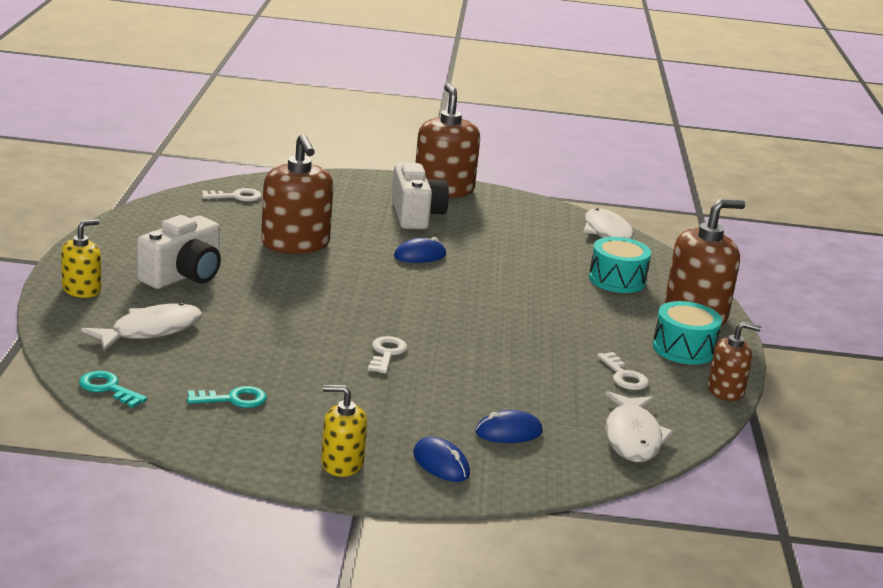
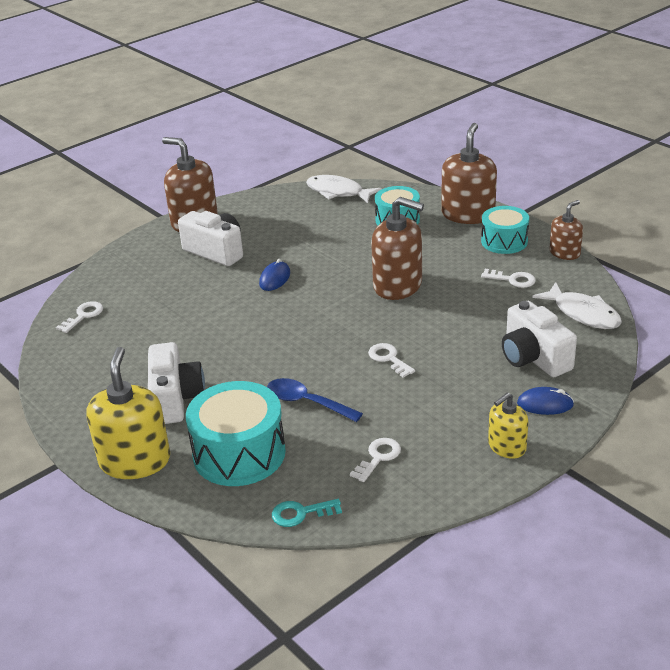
camera: 40 degrees left, 10 degrees up
yellow soap dispenser [61,219,101,298] -> yellow soap dispenser [86,347,170,479], size x1.75
white fish [81,303,202,351] -> turquoise drum [186,381,286,486]
turquoise key [187,386,267,408] -> white key [350,438,401,482]
brown soap dispenser [261,134,333,254] -> brown soap dispenser moved to [371,197,424,300]
blue mouse [475,410,543,443] -> white camera [502,301,577,377]
none -> blue spoon [267,378,363,422]

